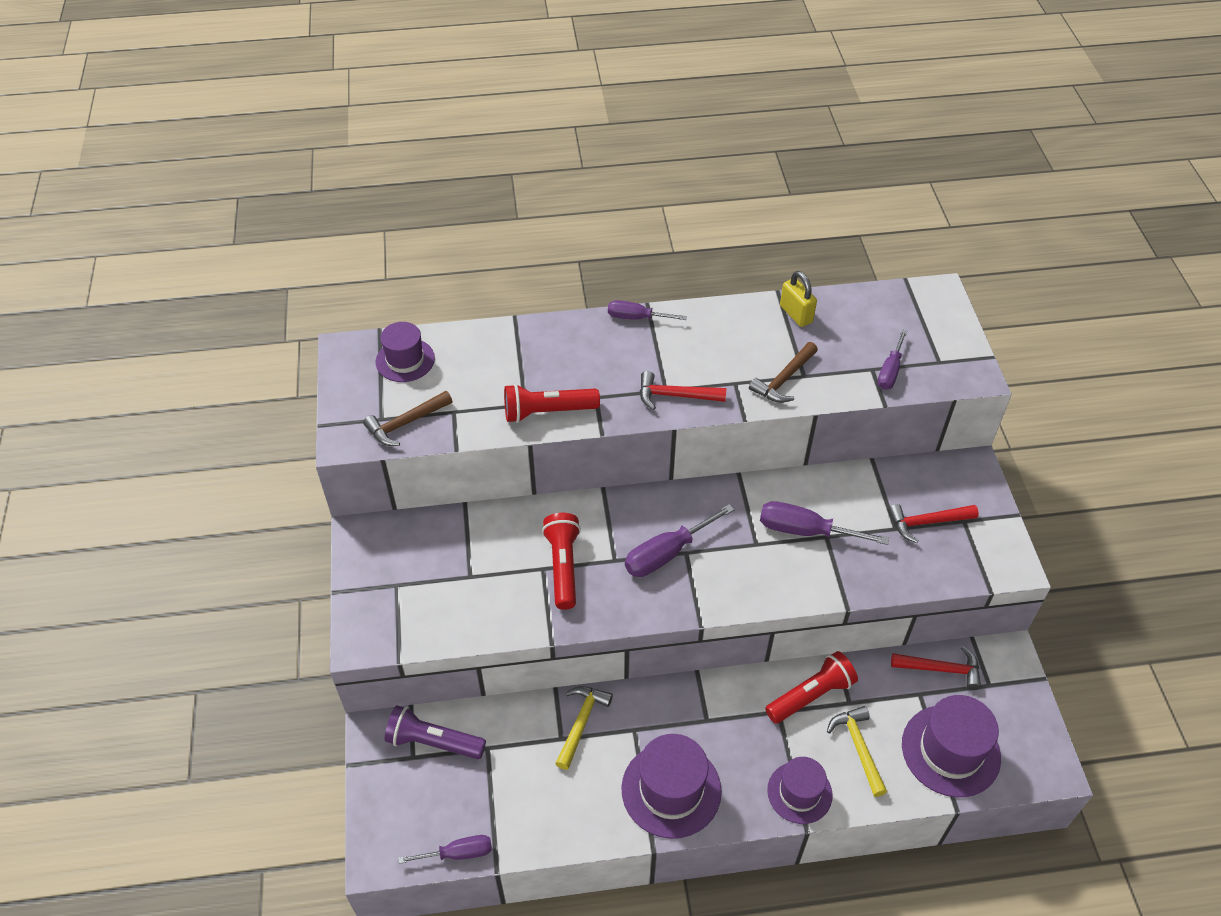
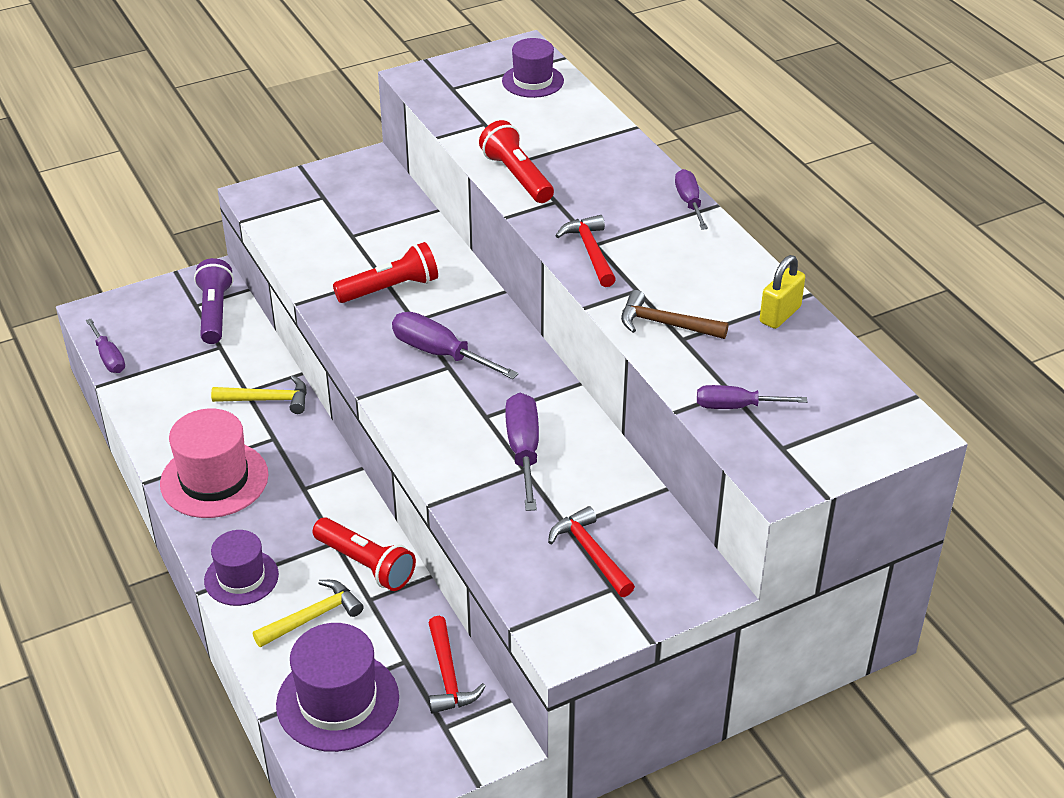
camera: 70 degrees right, 10 degrees down
brown hammer [363,391,453,446] -> none
purple hat [621,734,722,839] -> pink hat [160,409,269,518]

